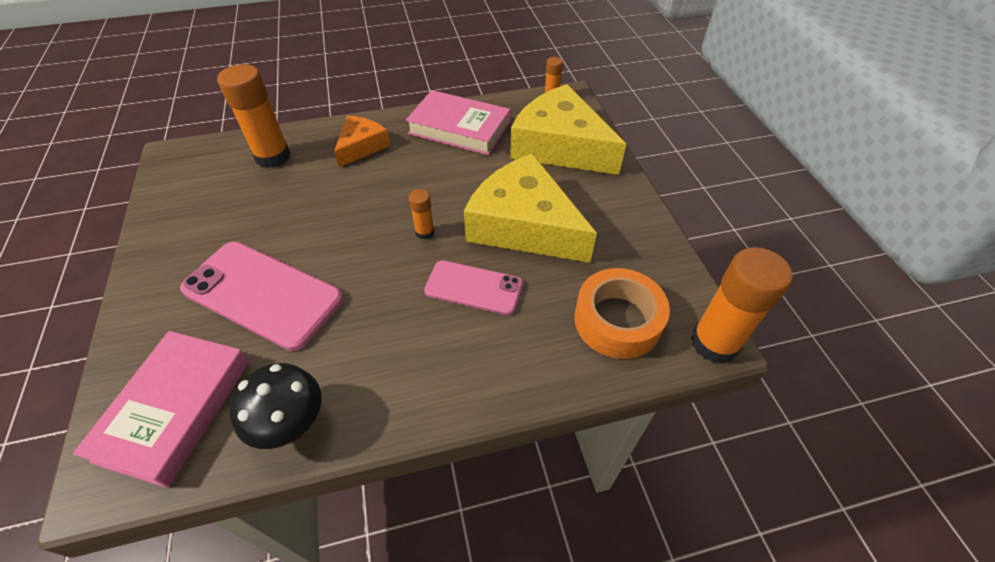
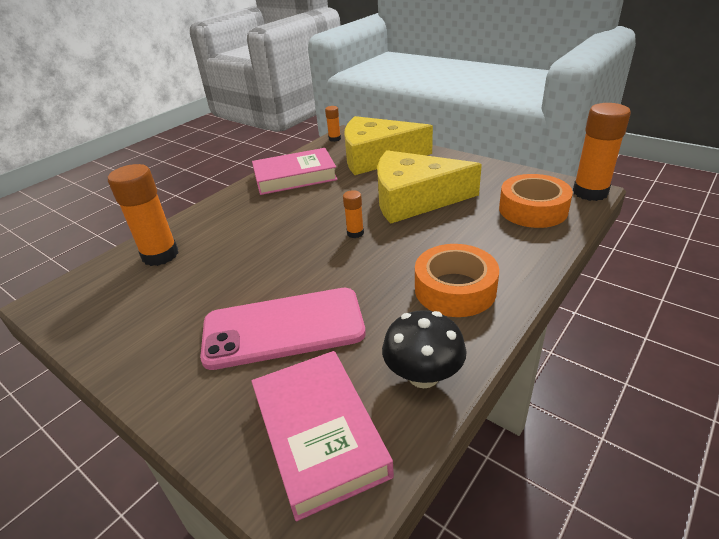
camera: 35 degrees left, 15 degrees down
orange cheese [334,116,390,167] -> none
pink phone [424,260,523,315] -> none
none -> orange tape [415,244,499,317]

